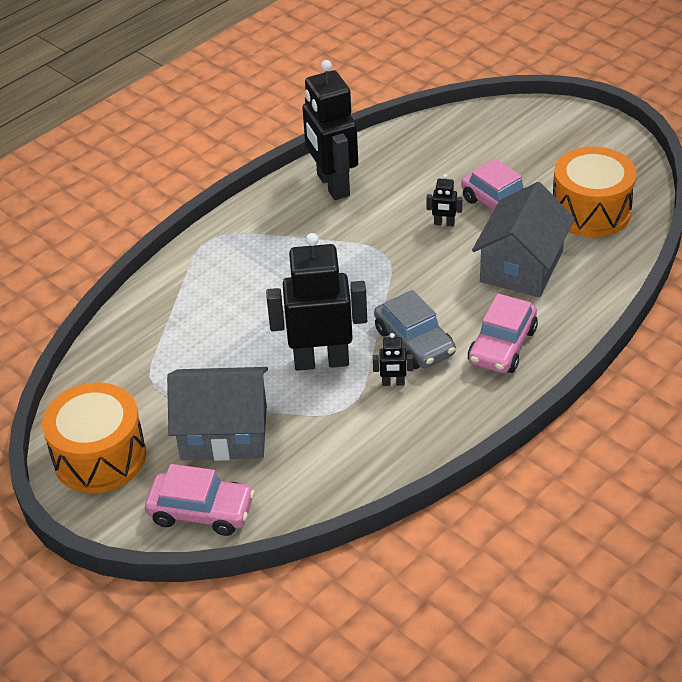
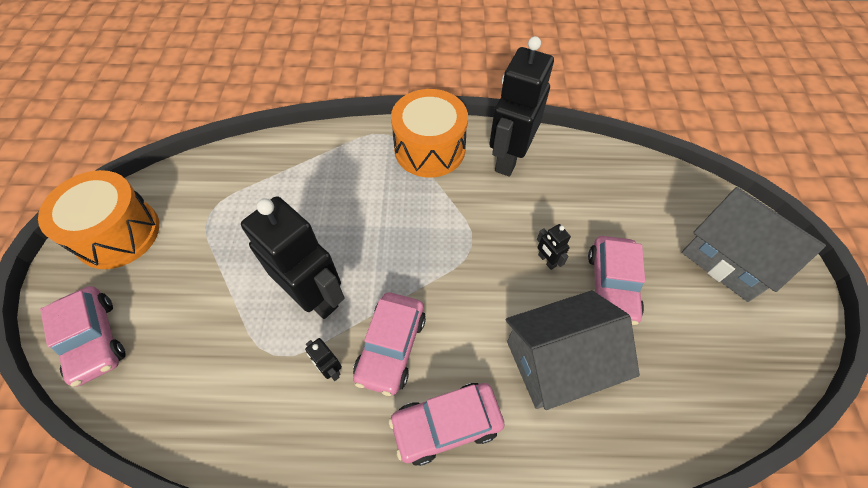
camera: 45 degrees right, 15 degrees up
grey house [167,367,268,461] -> grey house moved to [682,187,826,302]
grey car [374,290,456,369] -> pink car [353,292,426,396]
orange drum [553,146,637,237] -> orange drum moved to [391,89,468,178]

